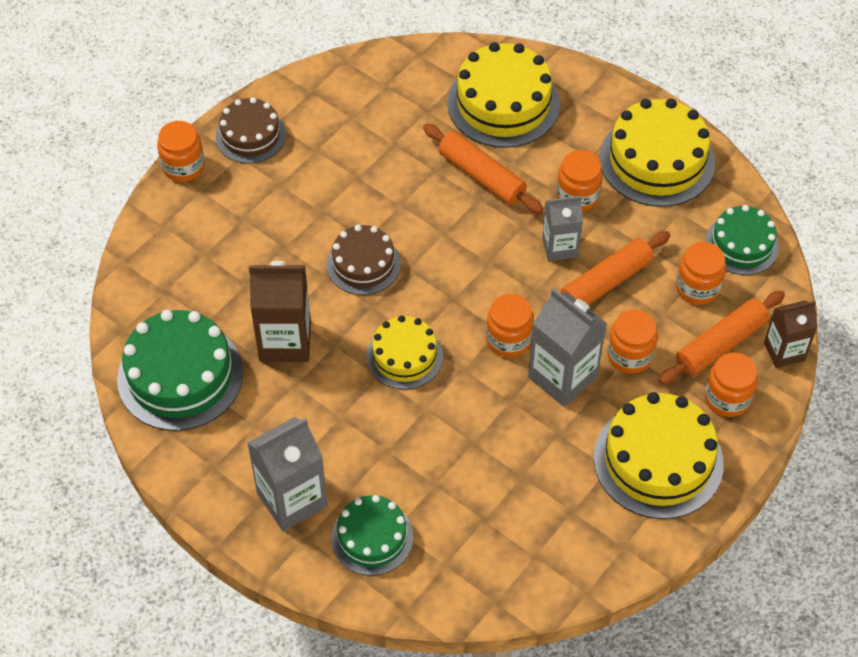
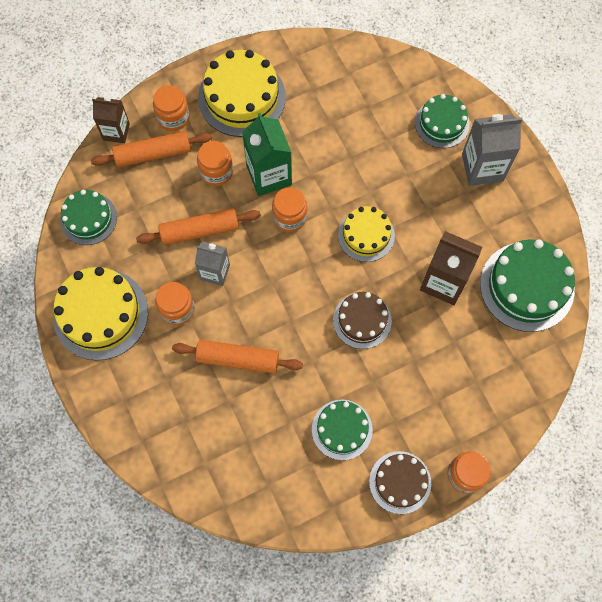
camera: 155 degrees left, 15 degrees up
orange rolling pin [423,123,543,214] -> orange rolling pin turned 60 degrees counterclockwise [172,340,303,373]
yellow cake [447,42,560,148] -> none
grey carton [528,288,607,407] -> green carton [242,113,292,196]
orange jar [676,242,726,305] -> none
none -> green cake [312,400,373,460]

